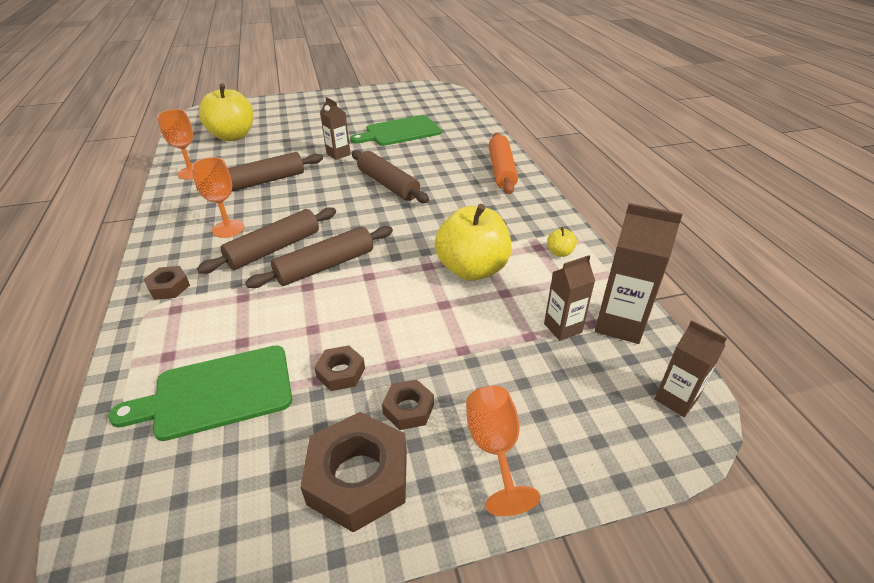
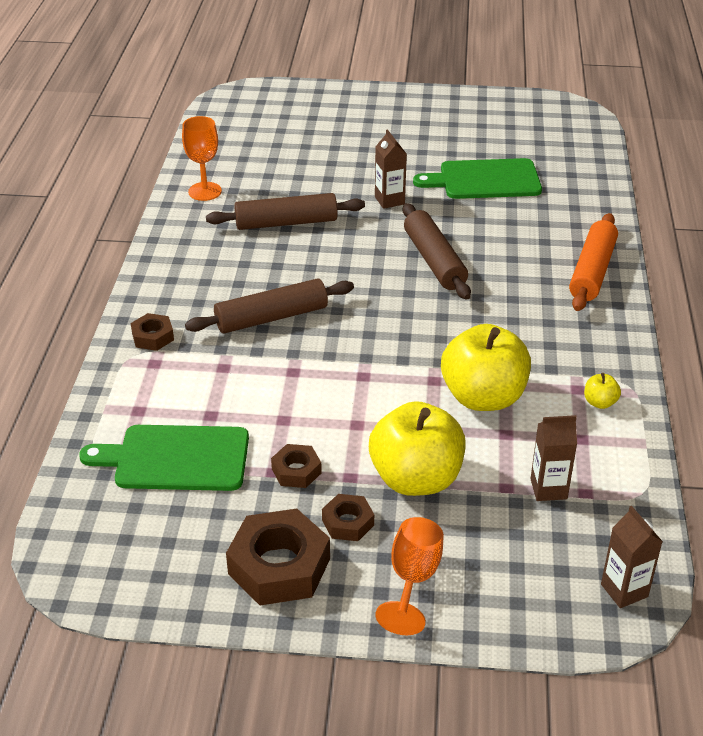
camera: 20 degrees right, 0 degrees up
orange goblet [192,157,245,238] -> none
yellow apple [199,83,254,141] -> yellow apple moved to [369,401,466,496]
brown rolling pin [245,226,393,288] -> none
brown carton [595,203,683,344] -> none

